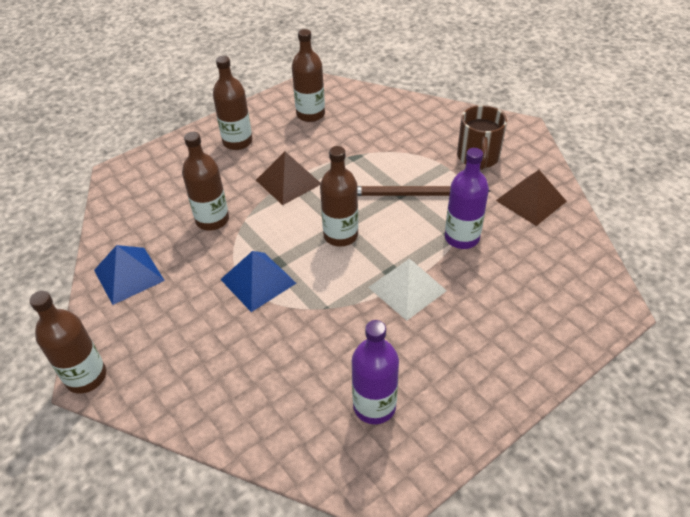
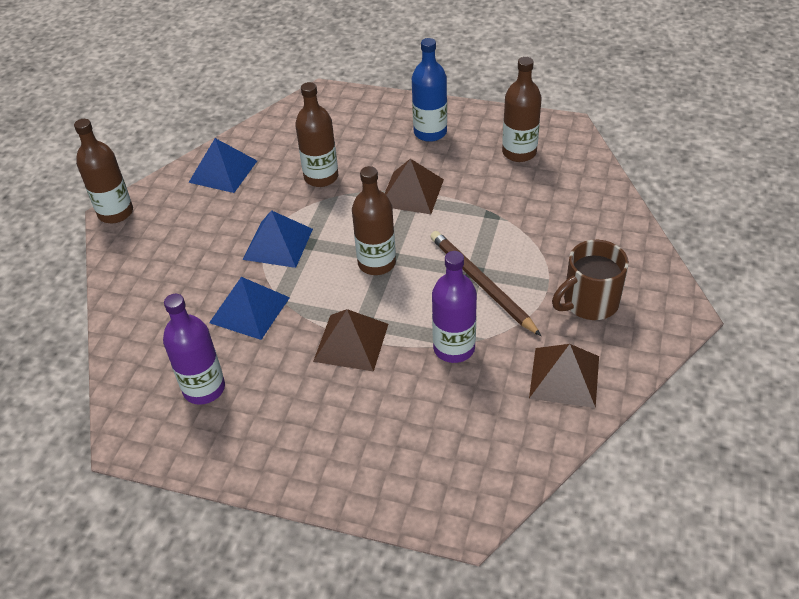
camera: 55 degrees right, 0 degrees up
brown bottle [213,56,253,150] -> blue bottle [412,38,447,142]
white pyramid [368,258,447,321] -> brown pyramid [313,309,388,372]
none -> blue pyramid [209,277,290,340]

